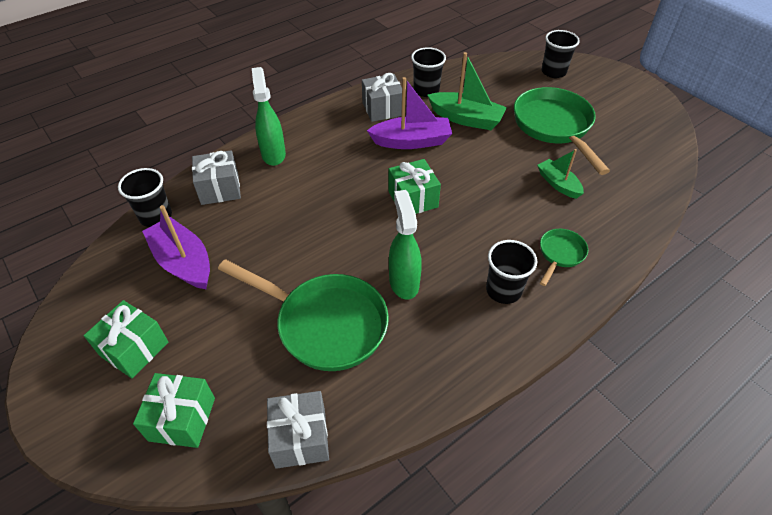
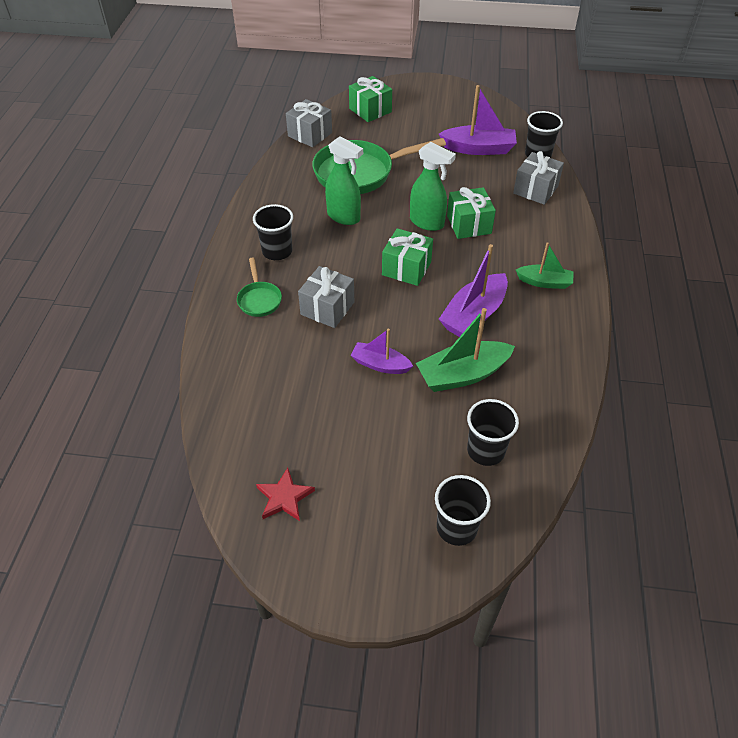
camera: 135 degrees right, 0 degrees up
green gift [84,300,169,378] -> green gift moved to [447,187,496,239]
green spray bottle [252,67,286,166] -> green spray bottle moved to [410,142,456,231]
grey gift [362,73,402,122] -> grey gift moved to [298,266,354,328]
black cup [411,47,446,97] -> black cup moved to [467,399,519,466]
green pan [514,87,610,175] -> none
green boat [537,149,584,199] -> green boat moved to [516,242,574,289]
none -> red star [256,468,315,521]
none -> purple boat [350,329,413,374]

